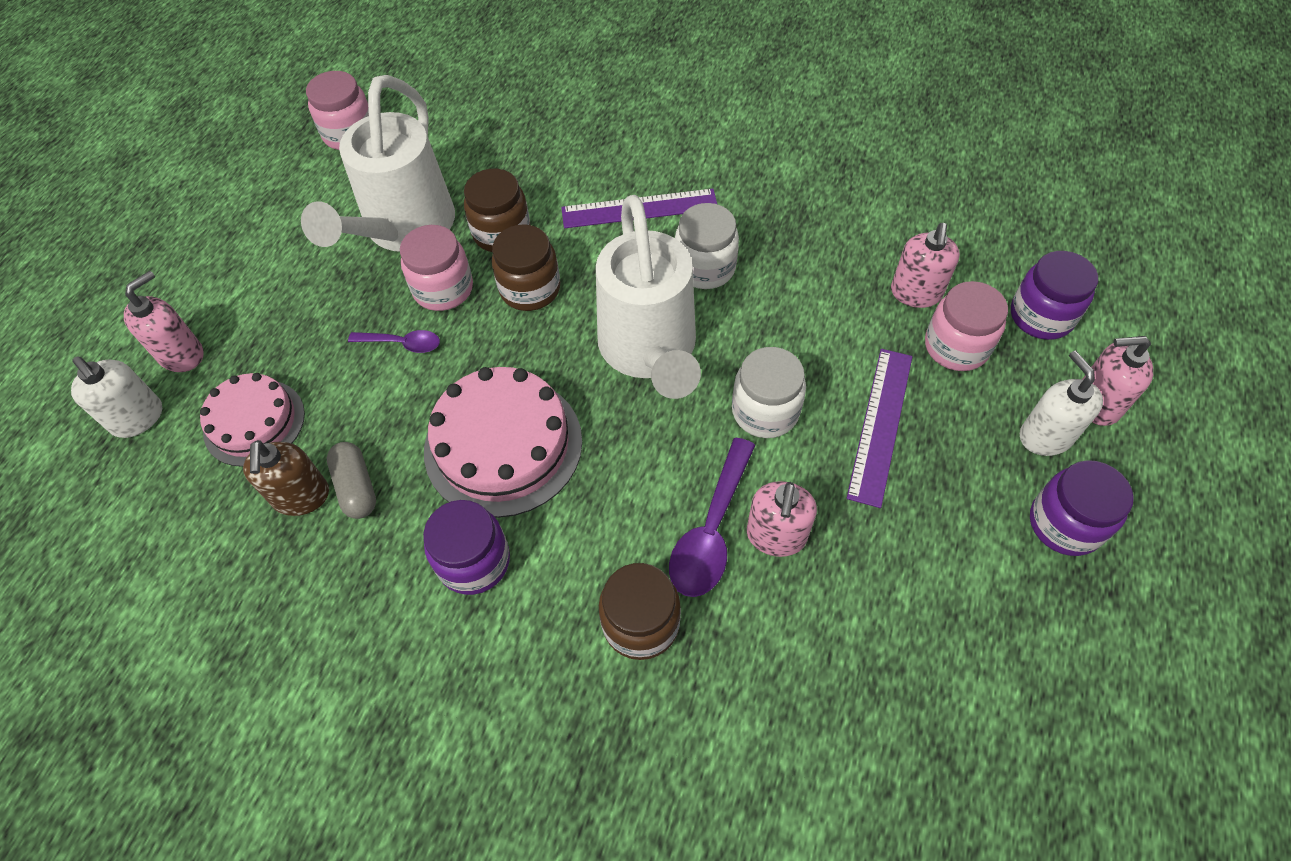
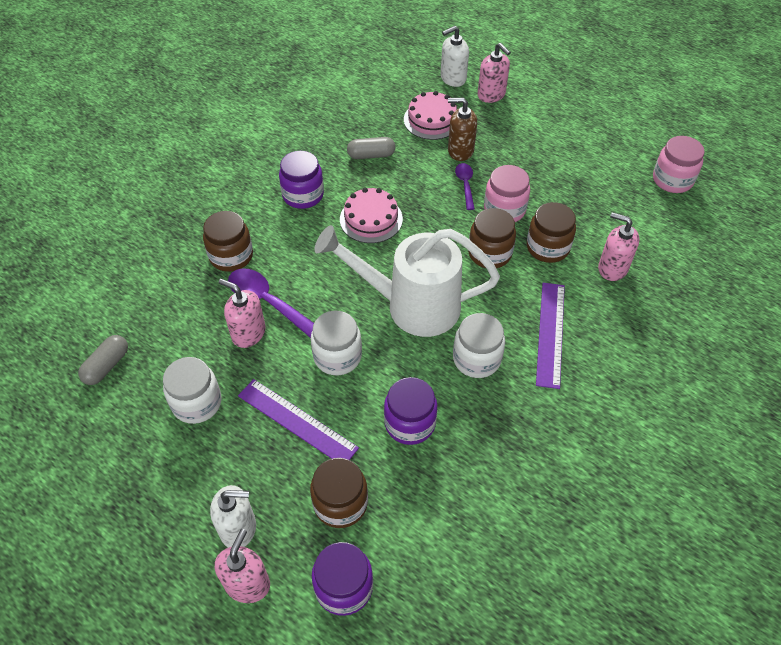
camera: 105 degrees right, 5 degrees down
brown soap dispenser [243,440,329,516] -> brown soap dispenser moved to [448,98,477,161]
white watering can [301,75,455,252] -> none
purple spoon [348,330,440,353] -> purple spoon turned 150 degrees clockwise [455,163,475,210]
pink cake [424,367,582,518] -> pink cake [340,188,403,243], size x0.64
pink soap dispenser [891,223,960,308] -> pink soap dispenser moved to [598,212,640,281]
pink jar [925,281,1008,371] -> brown jar [310,458,368,528]
purple jar [1030,460,1134,556] -> purple jar moved to [384,377,437,445]
none -> grey capsule [78,335,128,385]
none -> white jar [163,357,222,424]

